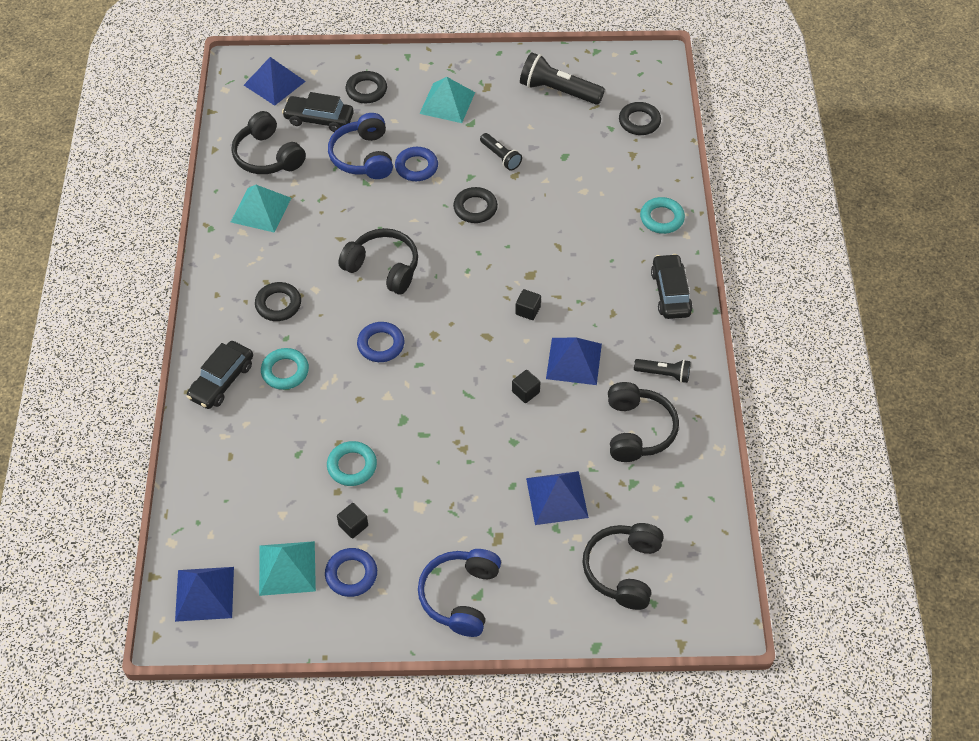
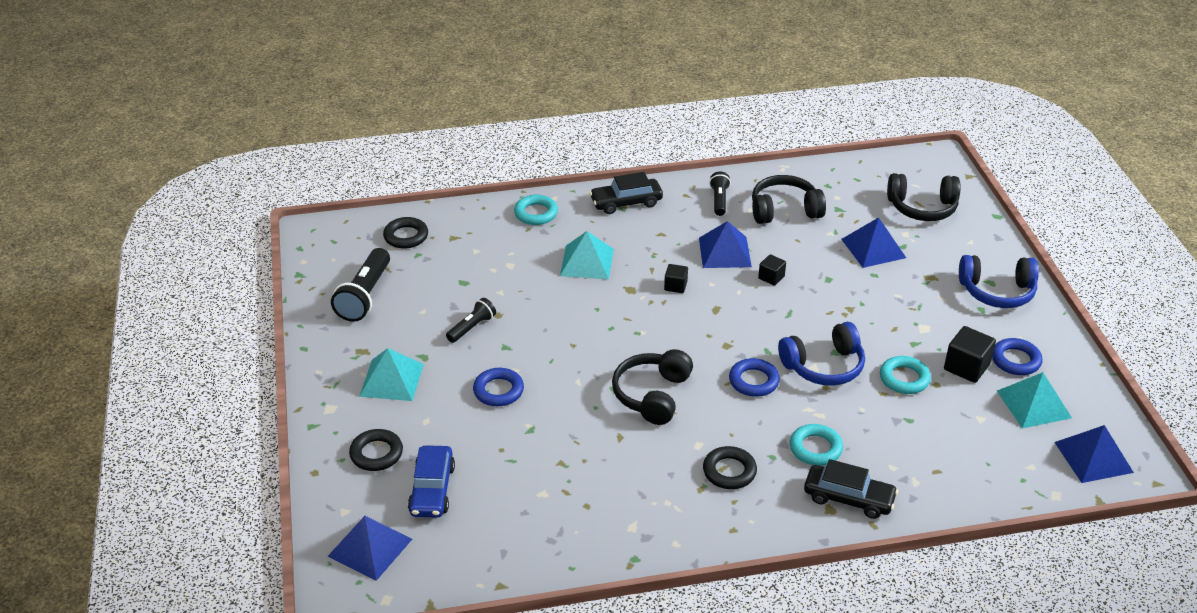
camera: 100 degrees left, 15 degrees down
turquoise pyramid [231,185,291,233] -> turquoise pyramid moved to [560,231,614,280]
black headphones [232,111,306,174] -> none
black car [282,92,354,132] -> blue car [408,445,455,518]
blue headphones [328,113,393,179] -> blue headphones moved to [778,322,865,386]
black cube [337,503,368,539] -> black cube [944,326,996,383], size x1.67
black ring [453,187,498,223] -> none

